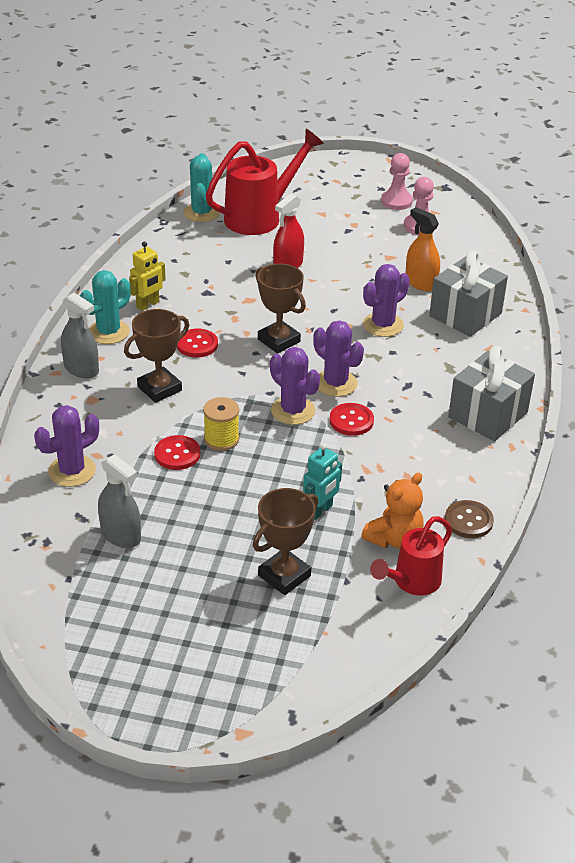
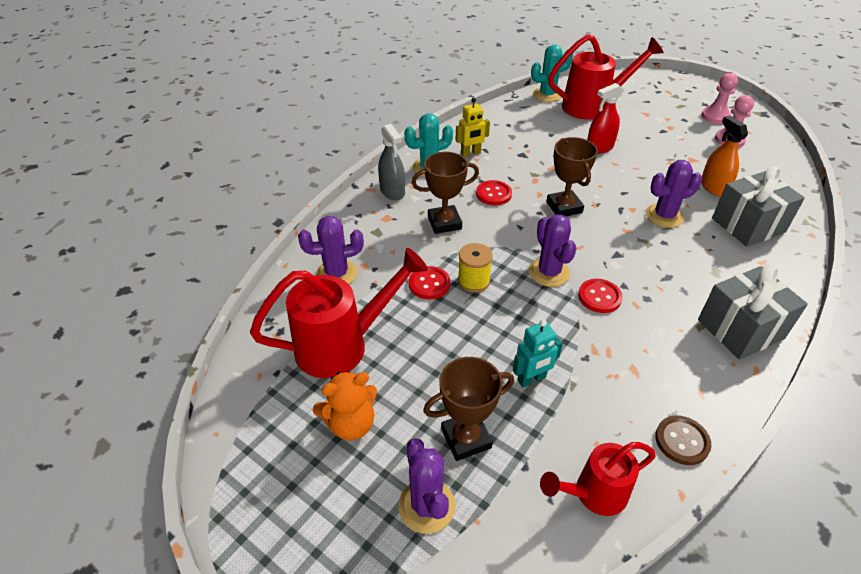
camera: 25 degrees right, 5 degrees up
grey spray bottle [98,454,141,548] -> red watering can [250,248,428,378]
turquoise cactus [184,153,220,222] -> turquoise cactus turned 45 degrees clockwise [531,45,573,102]
purple cactus [313,320,364,397] -> purple cactus moved to [398,438,455,534]
orange teddy bear [361,473,424,548] -> orange teddy bear moved to [313,371,377,440]

